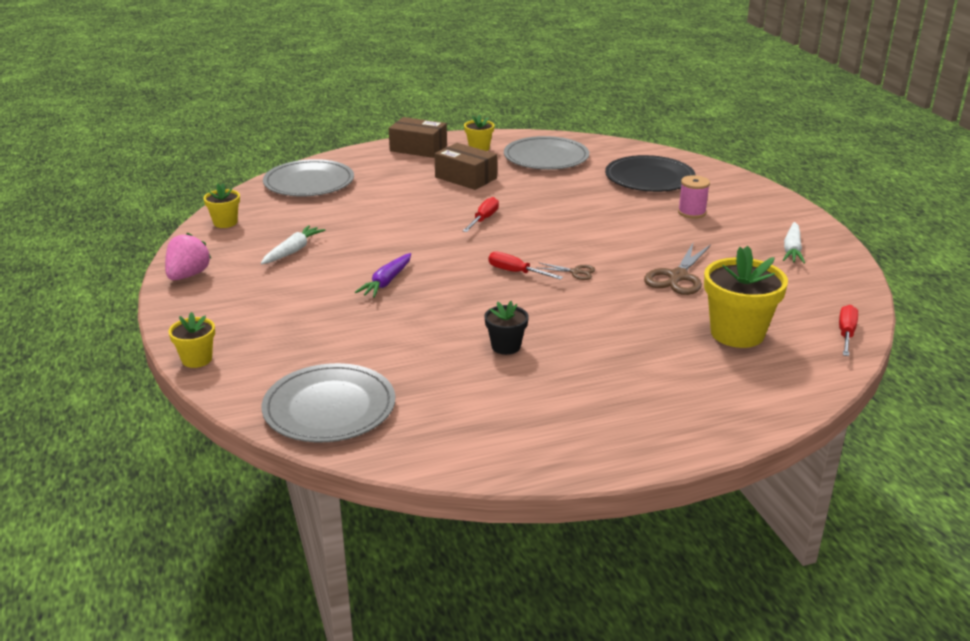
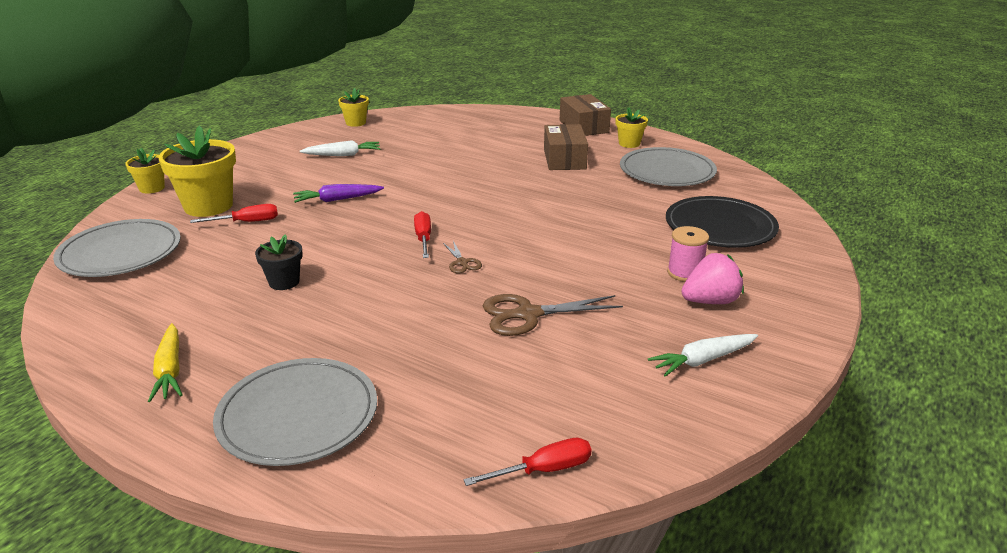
camera: 50 degrees right, 0 degrees up
pink strawberry [165,233,211,280] -> pink strawberry moved to [681,253,744,304]
grey plate [263,159,354,196] -> grey plate moved to [213,358,377,466]
red screwdriver [463,197,499,232] -> red screwdriver moved to [190,204,278,223]
yellow flower pot [704,246,788,348] -> yellow flower pot moved to [158,125,236,217]
none -> yellow carrot [148,323,183,402]

